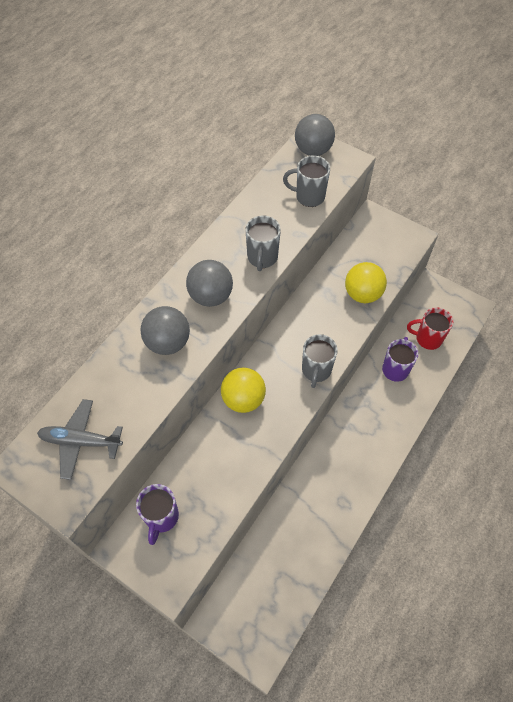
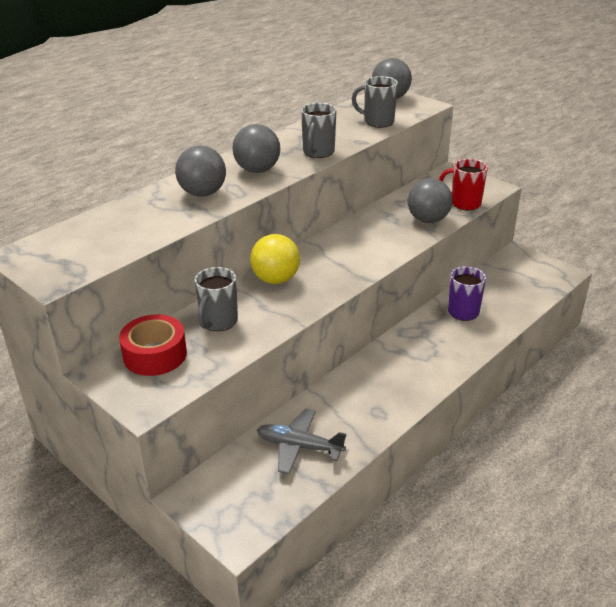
camera: 10 degrees right, 25 degrees down
grey plane [37,399,123,480] -> grey plane moved to [257,408,346,474]
purple mug [136,484,179,545] -> red tape [119,314,187,376]
grey mug [302,334,338,388] -> grey mug moved to [194,267,238,331]
yellow ball [345,262,387,303] -> grey ball [408,178,453,223]
red mug [407,307,453,350] -> red mug moved to [439,159,488,210]

